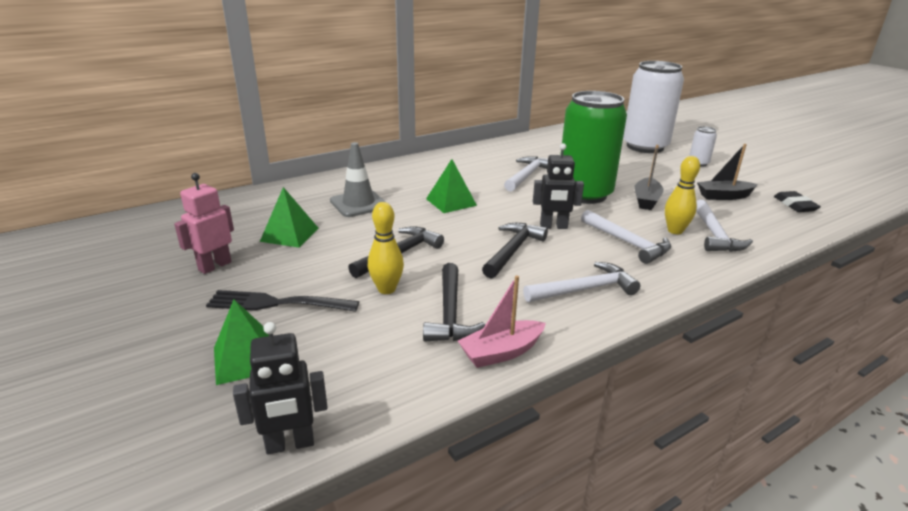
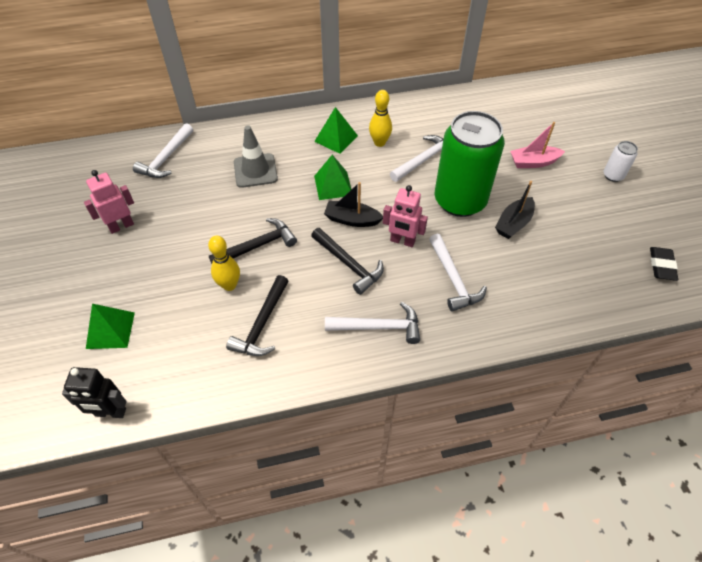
camera: 20 degrees right, 25 degrees up
black fork [206,290,359,312] -> none
green pyramid [260,187,319,248] -> green pyramid moved to [314,107,358,154]
pink boat [458,275,546,368] -> pink boat moved to [510,122,565,168]
black hammer [482,223,548,279] -> black hammer turned 90 degrees clockwise [311,228,384,295]
black robot [533,143,584,229] -> pink robot [383,185,428,247]
white can [623,61,684,153] -> none
yellow bowling pin [665,156,700,234] -> yellow bowling pin moved to [369,90,392,147]
white hammer [696,200,753,252] -> white hammer moved to [133,123,193,178]
black boat [697,144,758,200] -> black boat moved to [324,182,383,227]

